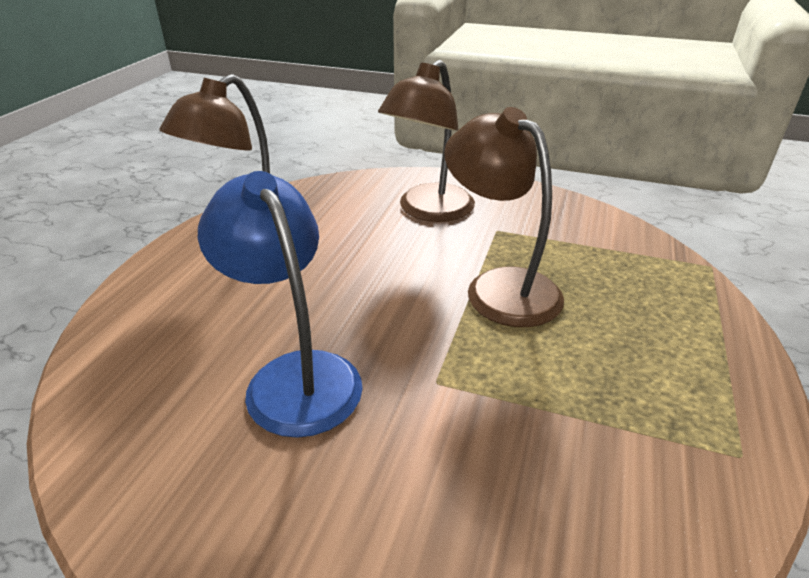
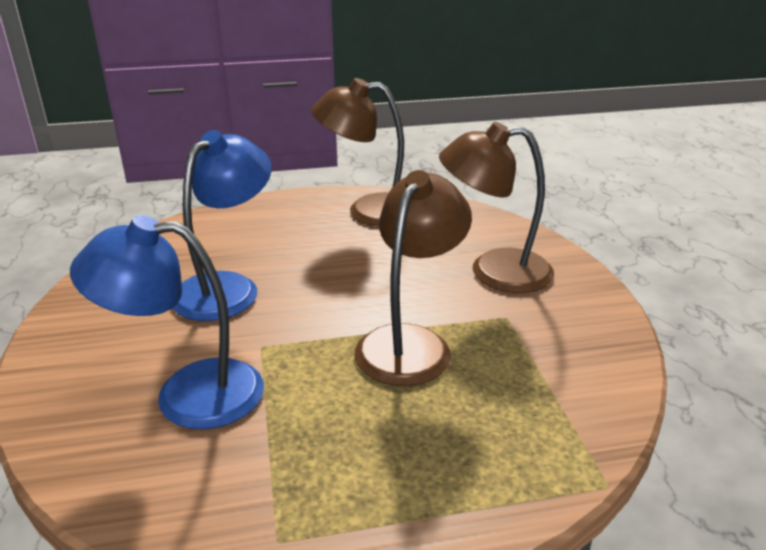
camera: 60 degrees right, 5 degrees down
none -> blue lamp [70,215,264,430]

